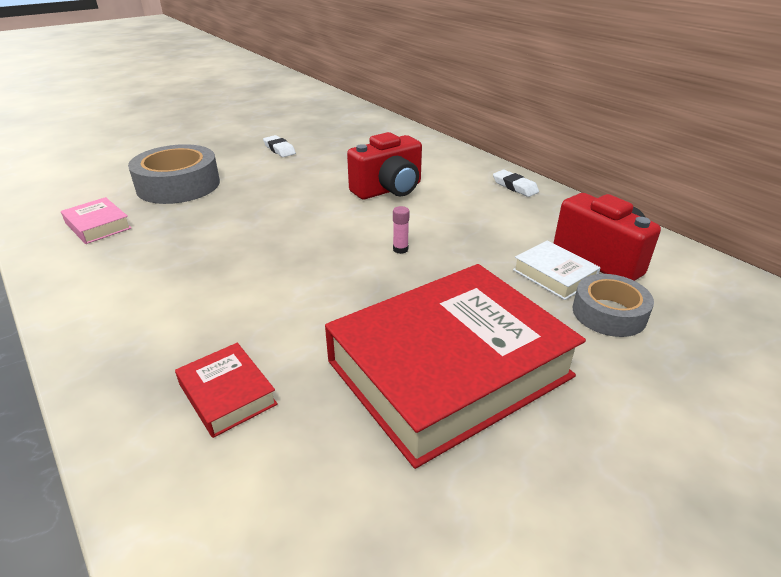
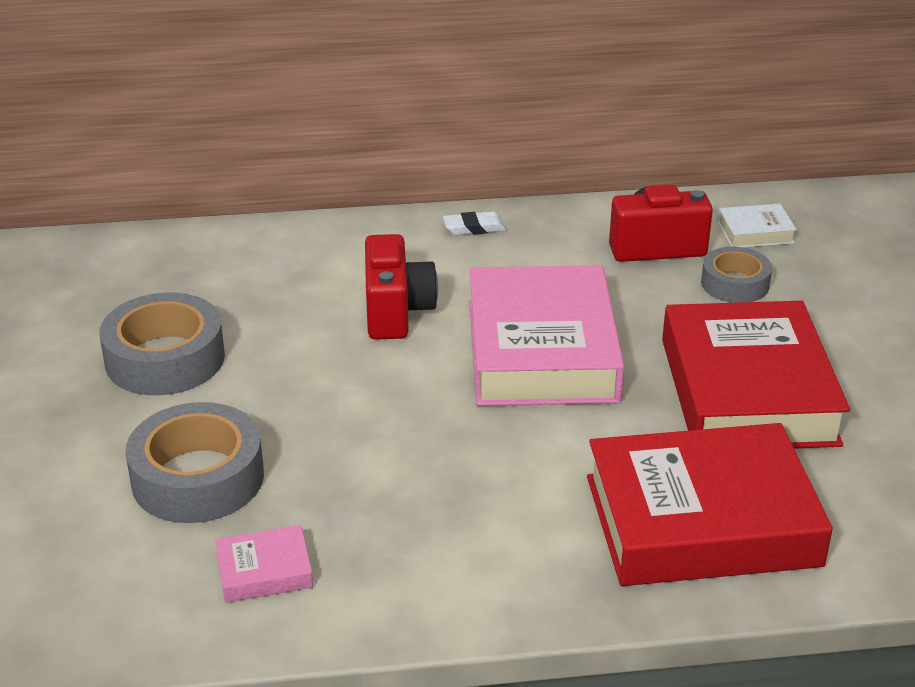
camera: 60 degrees left, 0 degrees up
red book [175,343,278,438] -> red book [587,423,833,586], size x2.41
white eraser [263,135,296,157] -> grey tape [100,293,225,395]
pink glue stick [393,206,410,254] -> pink book [469,265,625,406]
white book [513,241,601,300] -> white book moved to [717,204,797,247]

